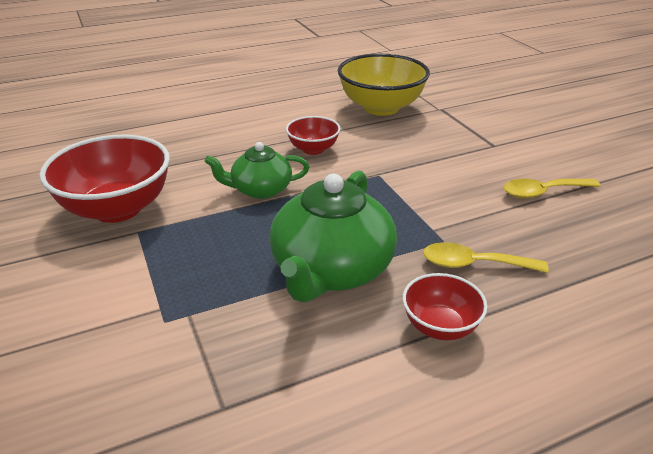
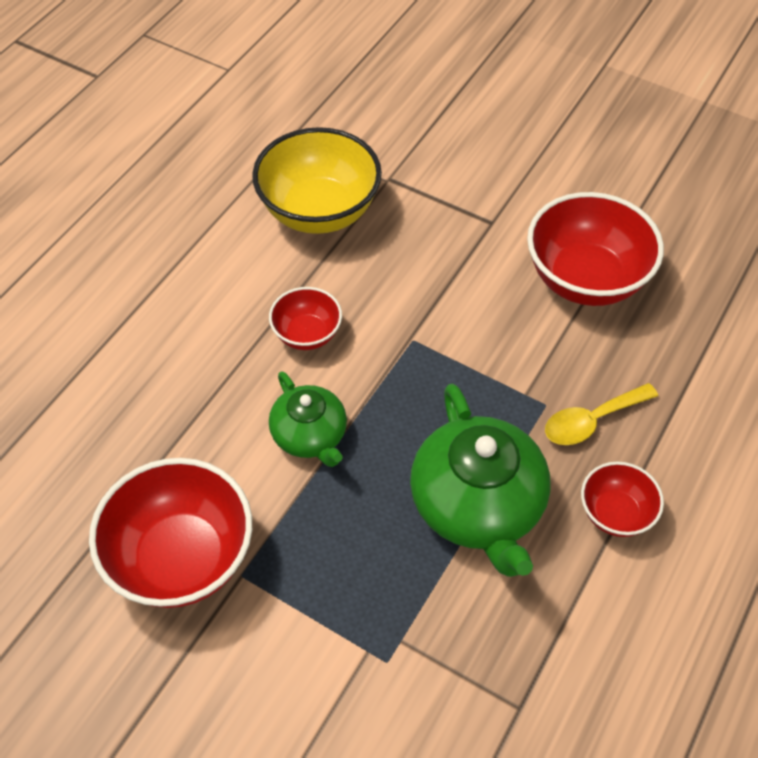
camera: 35 degrees left, 20 degrees up
green teapot [204,142,309,199] -> green teapot turned 75 degrees counterclockwise [269,371,347,467]
yellow spoon [503,179,600,199] -> red bowl [527,192,664,306]

